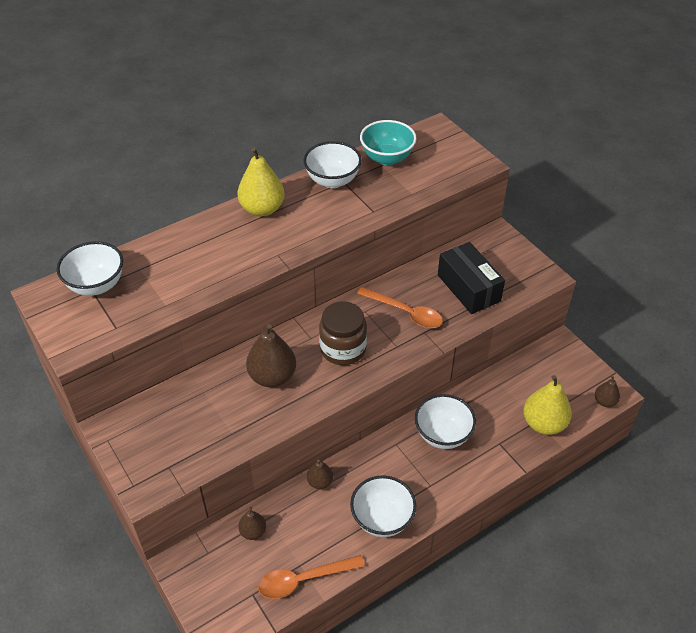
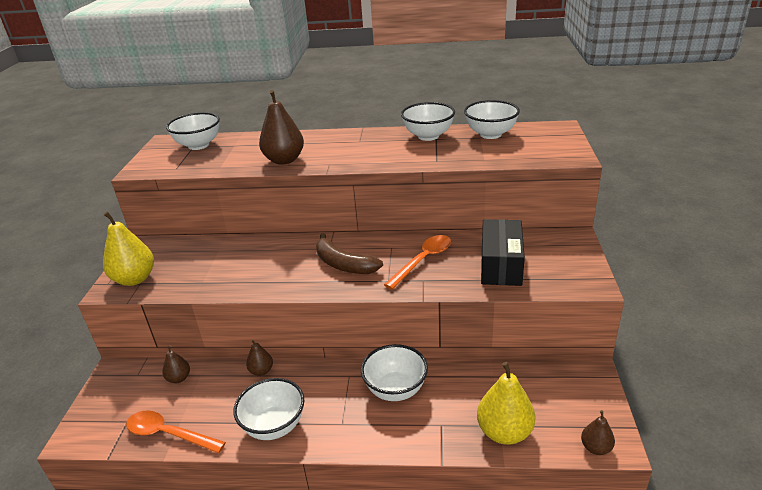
camera: 40 degrees right, 15 degrees down
yellow pear [237,148,285,217] -> yellow pear moved to [103,211,154,286]
brown pear [246,324,296,387] -> brown pear moved to [259,90,304,165]
brown jar [319,301,367,365] -> brown banana [316,233,383,274]
orange spoon [357,287,443,328] -> orange spoon turned 120 degrees counterclockwise [384,235,451,290]
turquoise bowl [360,120,417,166] -> white bowl [464,100,520,139]

